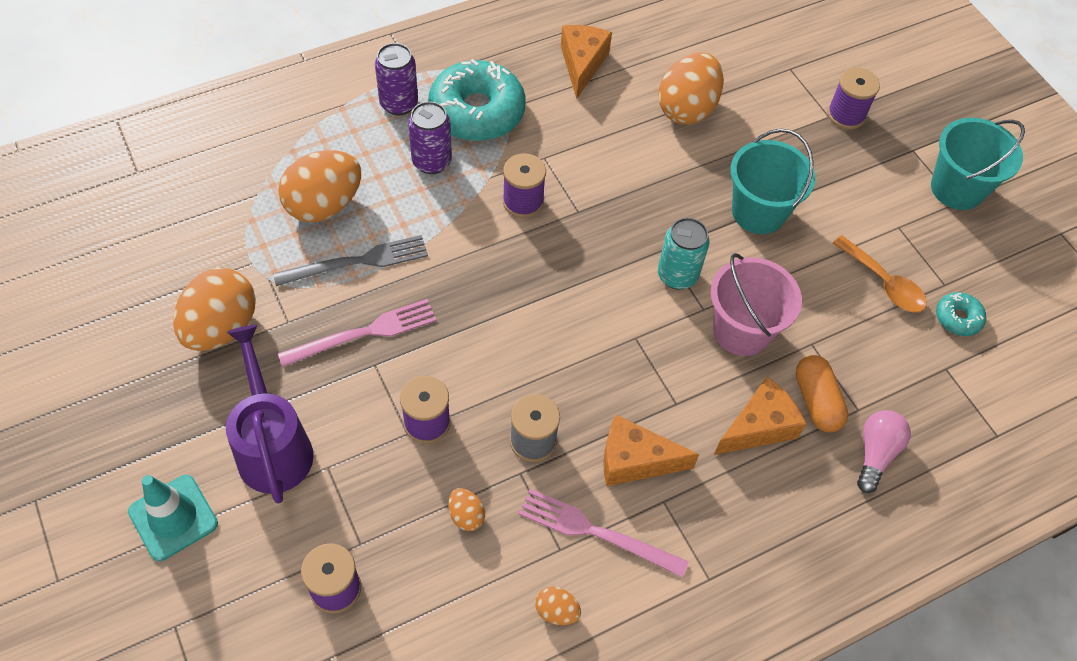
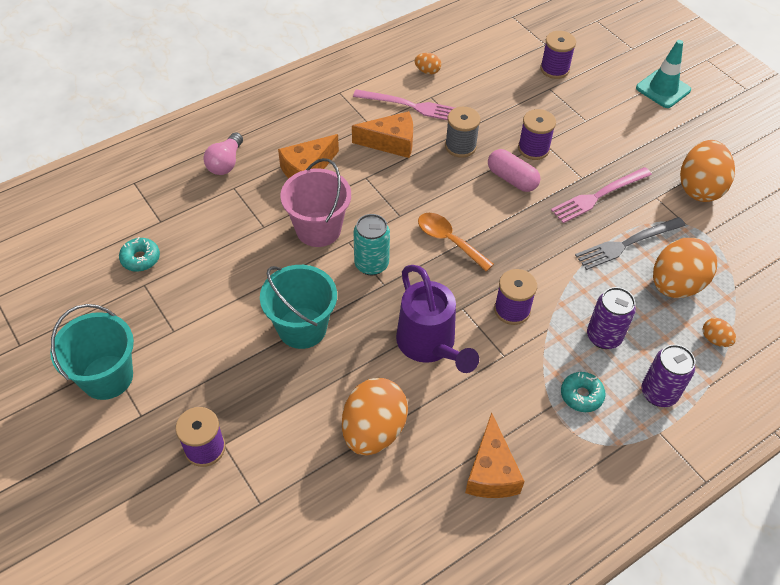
camera: 175 degrees right, 5 degrees down
purple watering can [226,325,314,504] -> purple watering can moved to [396,265,479,373]
turquoise donut [428,59,525,141] -> turquoise donut [561,372,606,412], size x0.46
orange egg [448,488,485,531] -> orange egg moved to [703,318,736,347]
orange capsule [795,355,848,432] -> none
orange spoon [833,236,927,313] -> orange spoon moved to [418,213,494,272]
none -> pink capsule [488,149,541,192]

